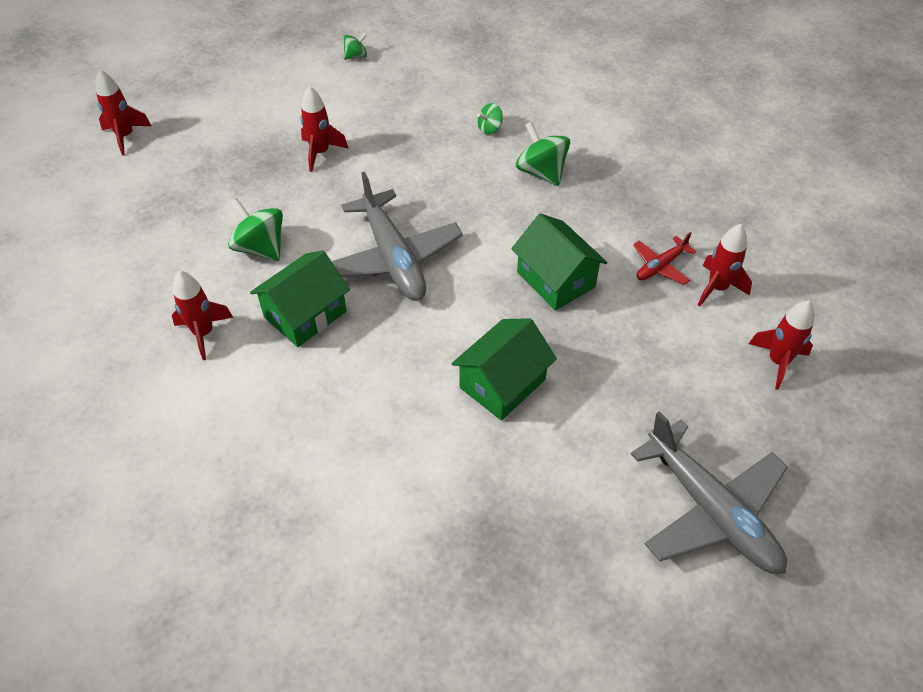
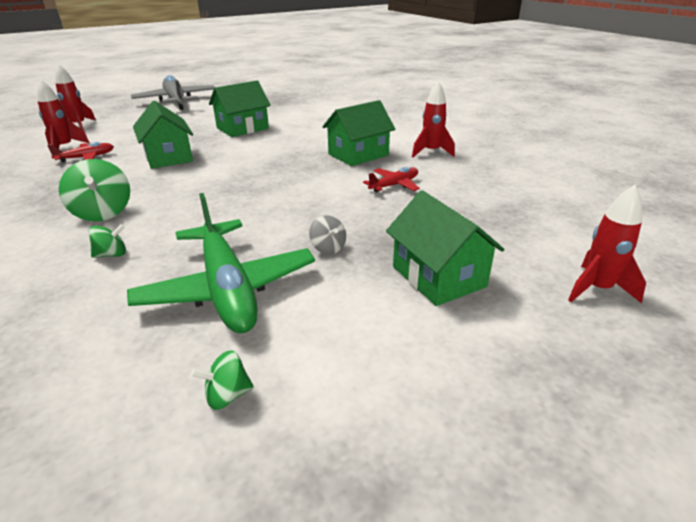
camera: 170 degrees left, 20 degrees down
green spinning top [228,198,283,261] -> red plane [363,167,420,192]
red rocket [300,86,349,172] -> grey spinning top [309,215,346,254]
grey plane [332,172,463,301] -> none
none -> green plane [127,193,315,333]
none -> green house [386,190,504,306]

